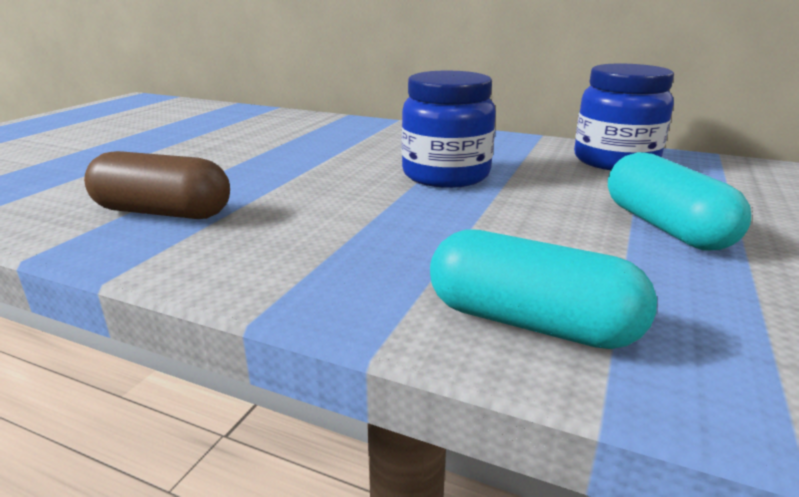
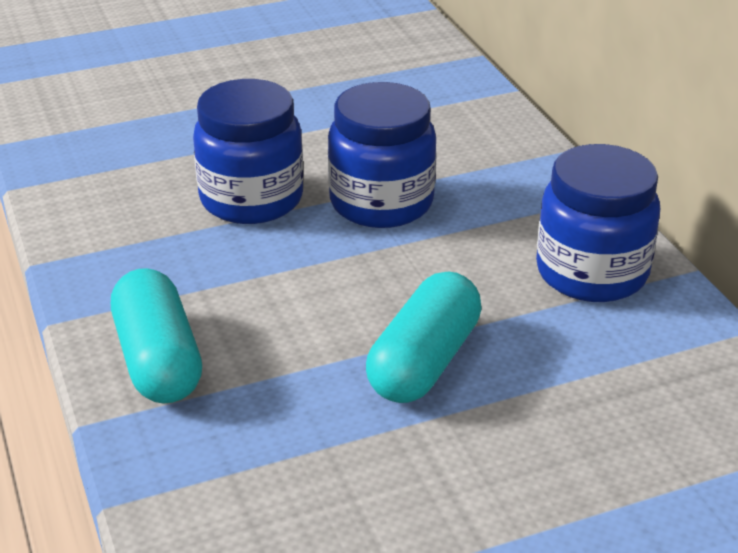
camera: 45 degrees right, 10 degrees up
brown capsule [84,151,230,219] -> none
none -> blue jar [193,79,303,224]

